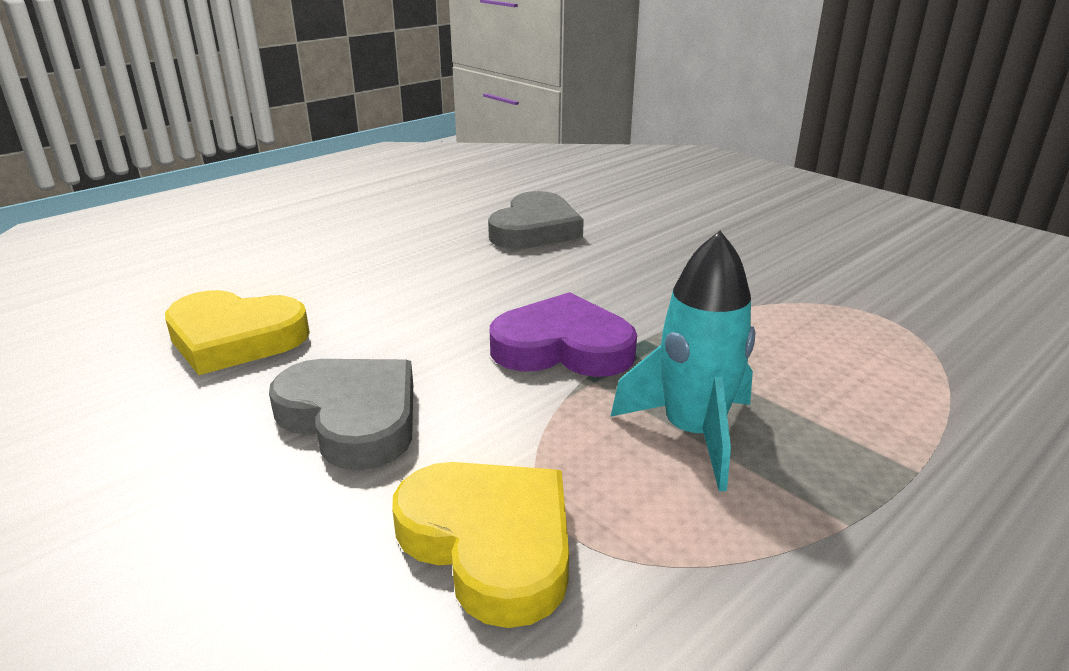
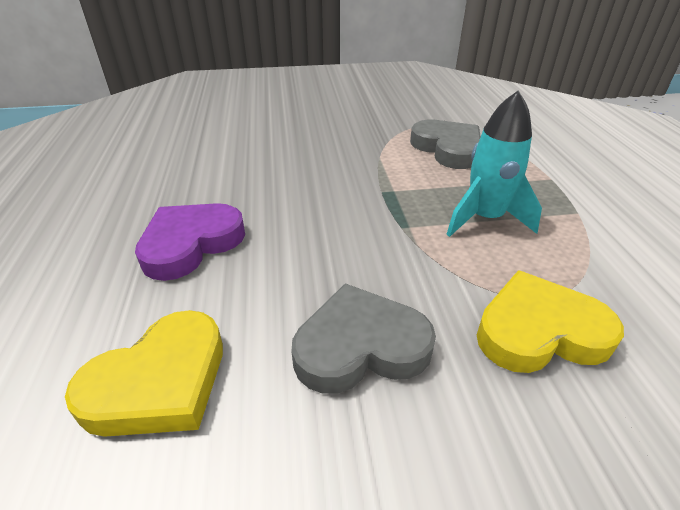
camera: 55 degrees left, 10 degrees up
grey heart [488,191,584,249] -> grey heart moved to [410,120,481,169]
purple heart [490,292,637,377] -> purple heart moved to [135,203,245,281]

